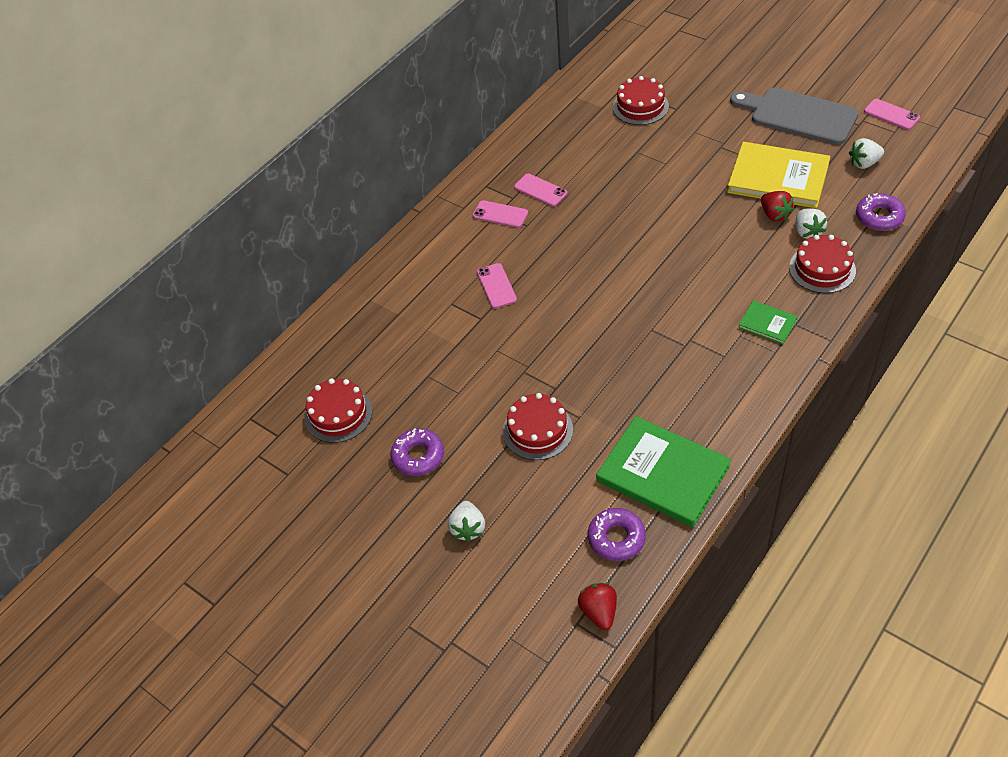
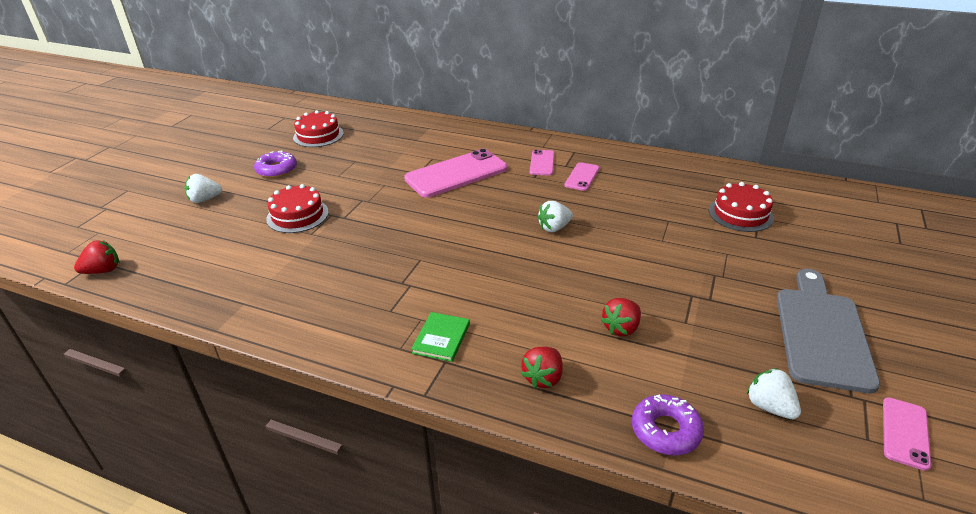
camera: 70 degrees right, 15 degrees down
pink phone [477,263,517,308] -> pink phone [404,149,507,198], size x2.02
purple donut [588,508,646,561] -> none
green book [596,416,731,527] -> none
yellow book [727,142,830,208] -> none
red cake [789,235,856,293] -> red strawberry [521,347,563,388]
white strawberry [796,208,827,239] -> white strawberry moved to [537,201,573,232]

